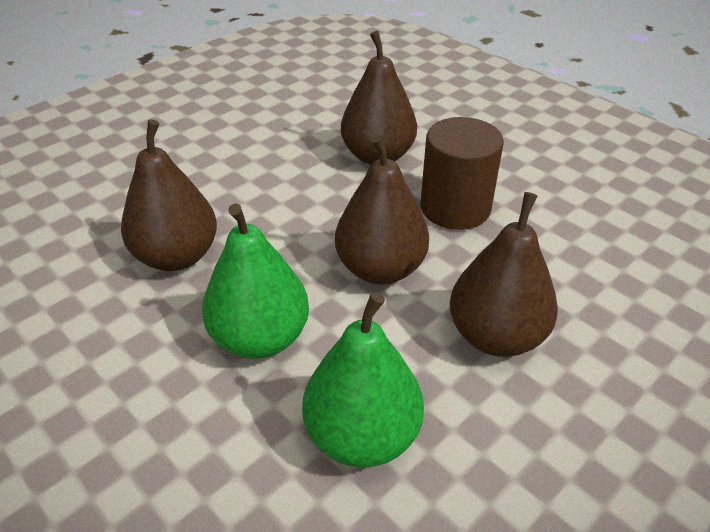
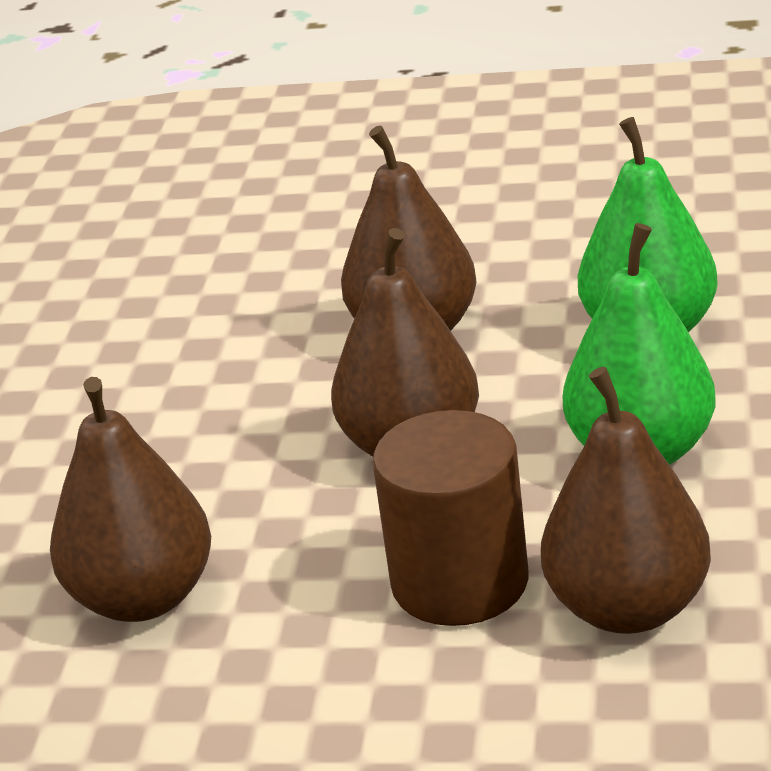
camera: 125 degrees left, 10 degrees down
brown cylinder [421,117,504,230] -> brown cylinder moved to [373,410,529,626]

